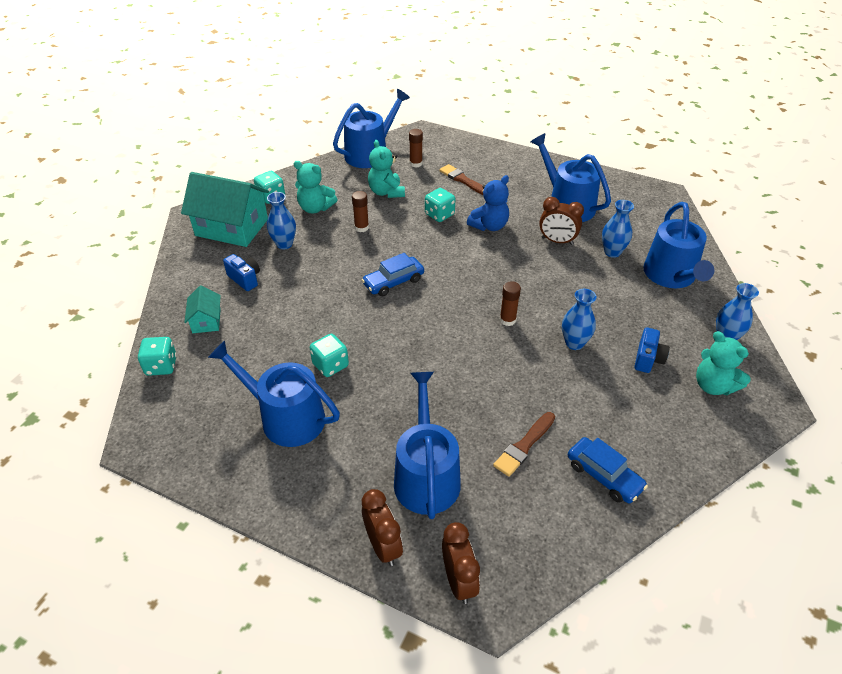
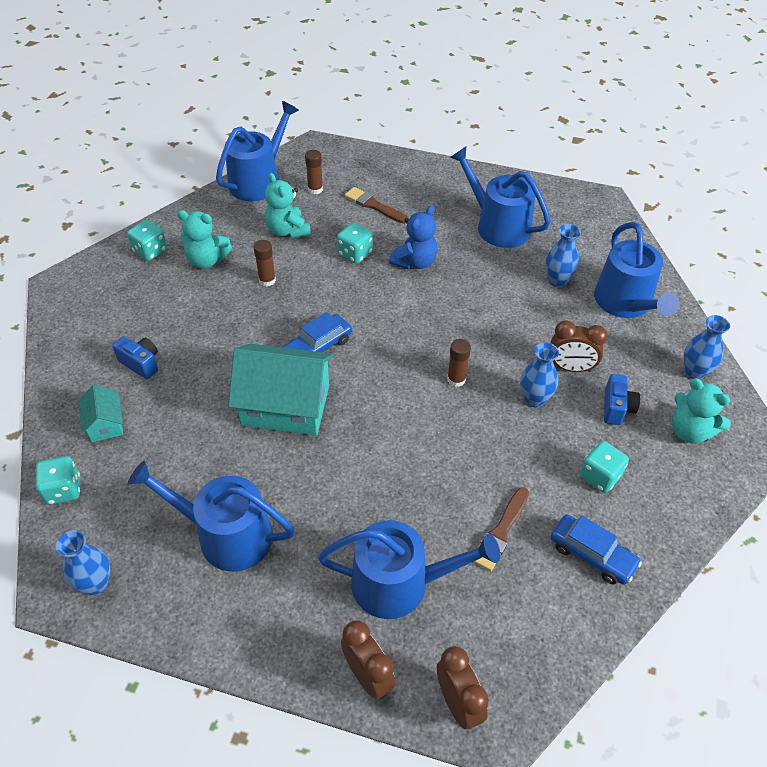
camera: 10 degrees left, 5 degrees up
turquoise house [181,172,269,247] -> turquoise house moved to [228,344,334,436]
blue vase [267,192,296,249] -> blue vase moved to [56,530,110,595]
turquoise dice [310,334,349,377] -> turquoise dice moved to [580,441,629,493]
blue watering can [394,372,461,519] -> blue watering can turned 105 degrees clockwise [318,520,500,619]
brown clock [539,197,584,245] -> brown clock moved to [551,320,608,372]

